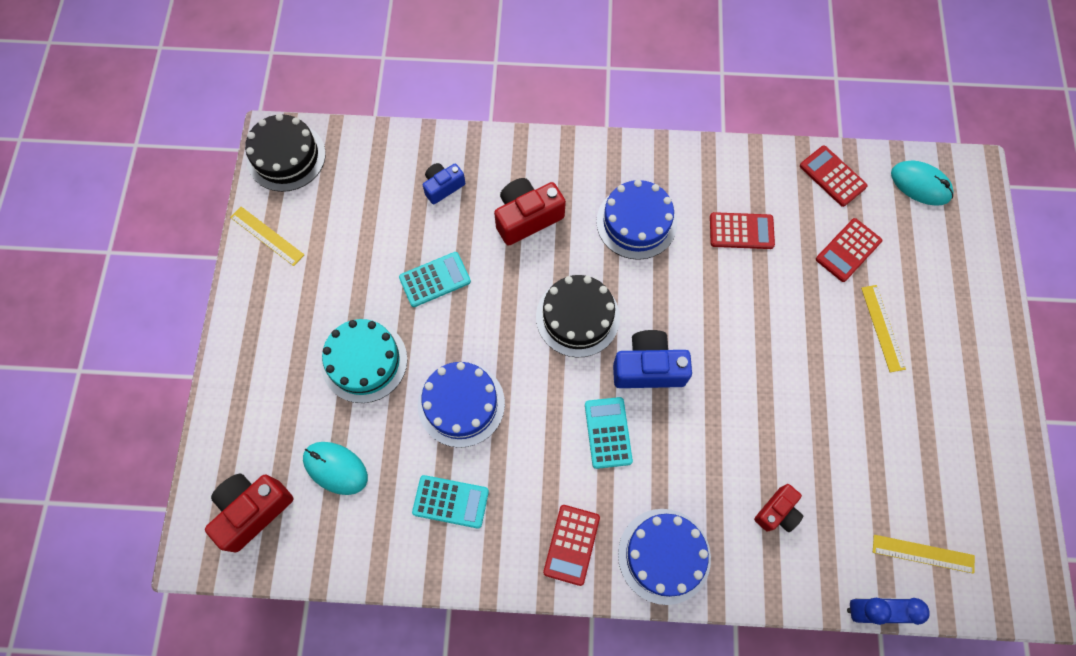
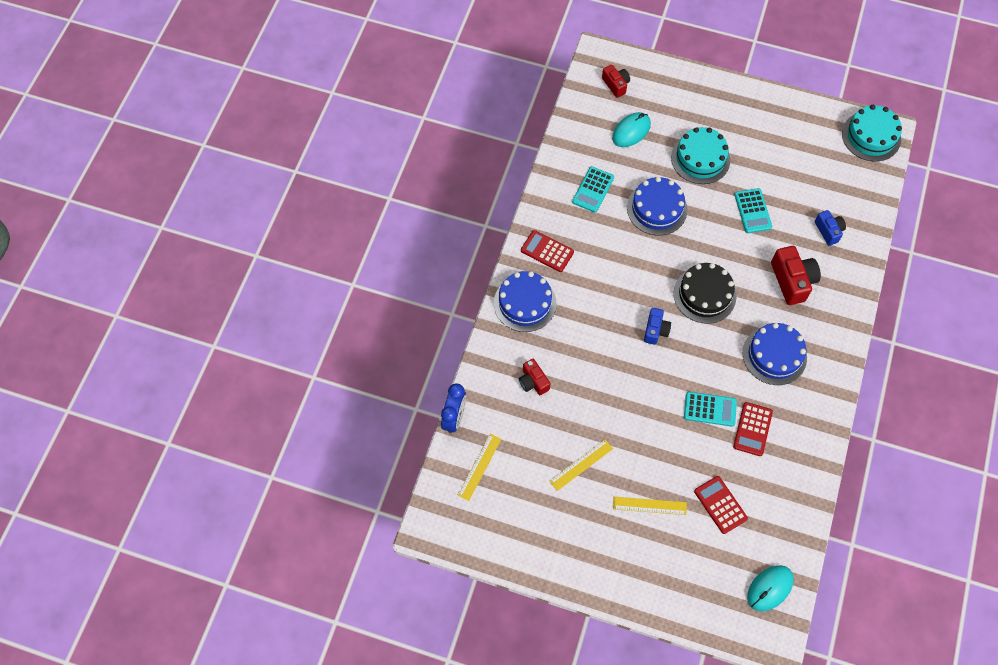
camera: 105 degrees right, 5 degrees down
red camera [205,474,293,553] -> red camera [602,65,630,98], size x0.61
yellow ruler [230,207,304,266] -> yellow ruler moved to [549,439,613,491]
black cake [245,114,326,192] -> turquoise cake [842,105,902,161]
turquoise calculator [585,397,633,469] -> turquoise calculator moved to [684,392,737,427]
blue camera [613,330,692,388] -> blue camera [644,308,671,345], size x0.61
red calculator [800,146,868,207] -> none

